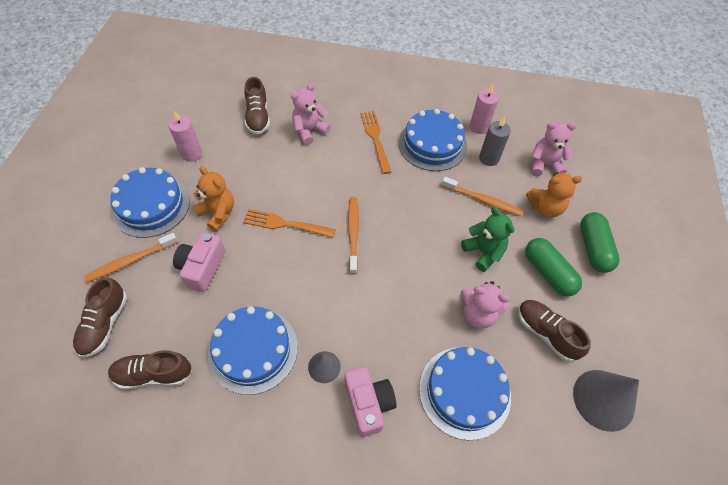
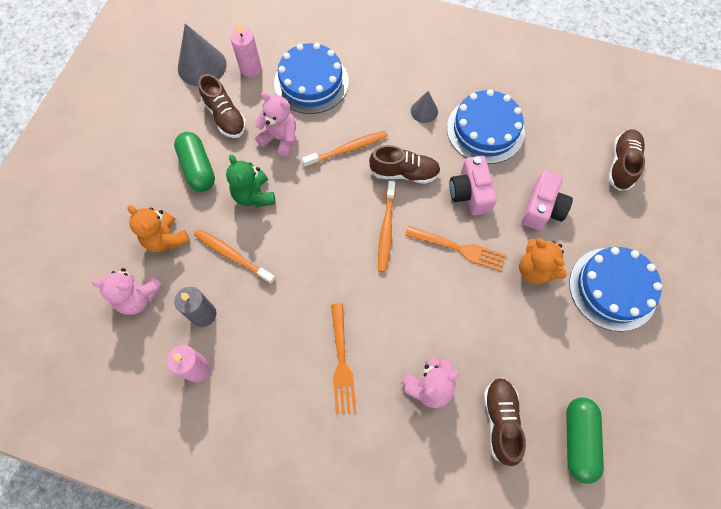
camera: 170 degrees left, 10 degrees up
orange toothbrush [84,233,178,283] -> orange toothbrush moved to [302,131,388,168]
brown shoe [108,350,193,389] -> brown shoe moved to [369,145,441,184]
pink candle [168,110,202,162] -> pink candle moved to [230,23,261,77]
pink camera [345,367,397,437] -> pink camera moved to [449,156,497,215]
blue cake [398,109,467,171] -> none
orange teddy bear [526,172,582,218] -> orange teddy bear turned 135 degrees counterclockwise [127,205,190,252]
green capsule [580,212,620,273] -> green capsule moved to [566,398,604,484]

